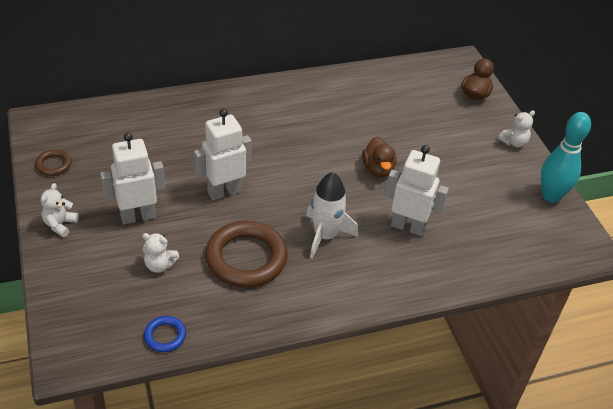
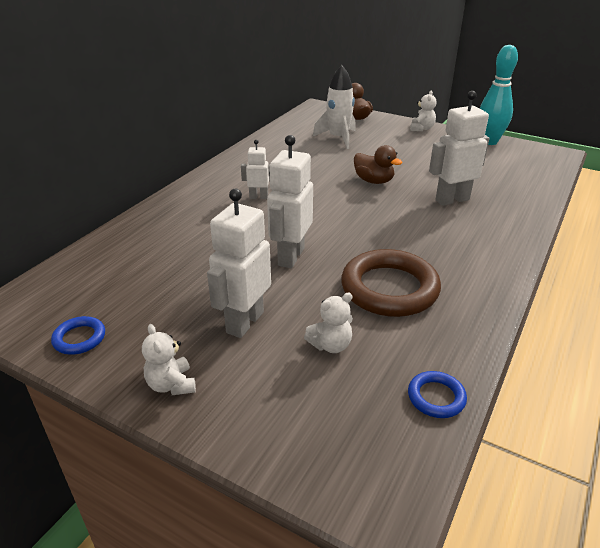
camera: 40 degrees left, 10 degrees down
brown ring [35,149,72,176] -> blue ring [51,316,105,355]
white rocket [306,172,358,259] -> white rocket moved to [313,65,356,149]
none -> white robot [241,140,270,199]

